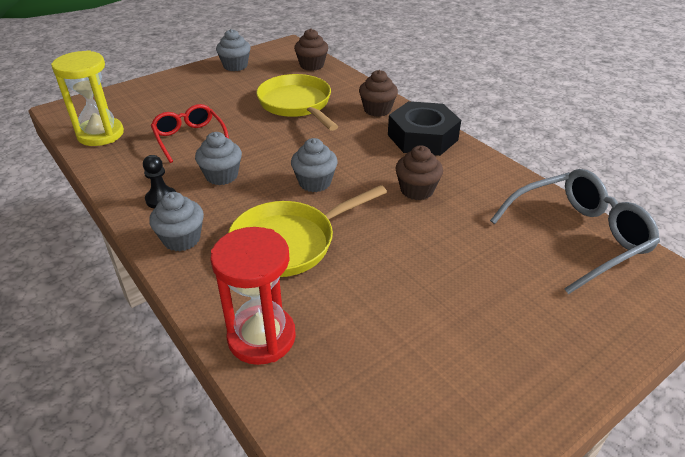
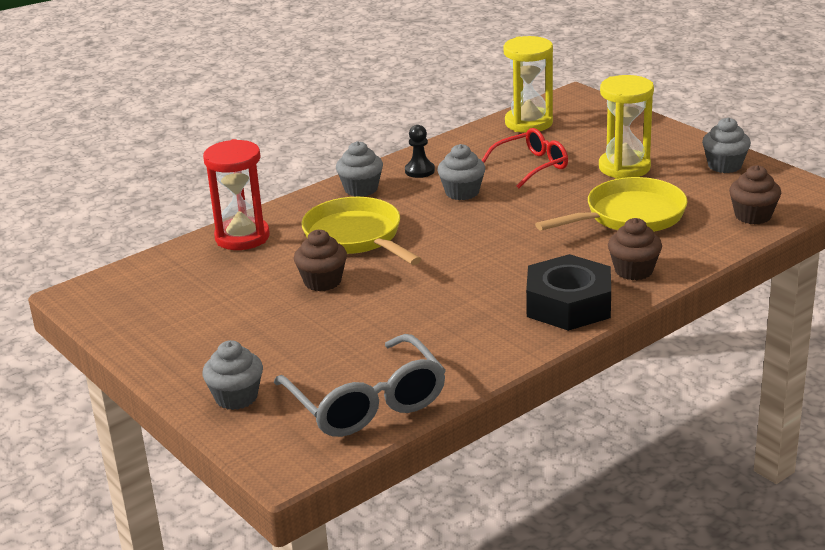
camera: 90 degrees right, 10 degrees down
grey cupcake [291,138,338,192] -> grey cupcake moved to [202,340,263,410]
brown cupcake [395,146,443,200] -> brown cupcake moved to [294,230,347,291]
none -> yellow hourglass [599,75,654,179]

